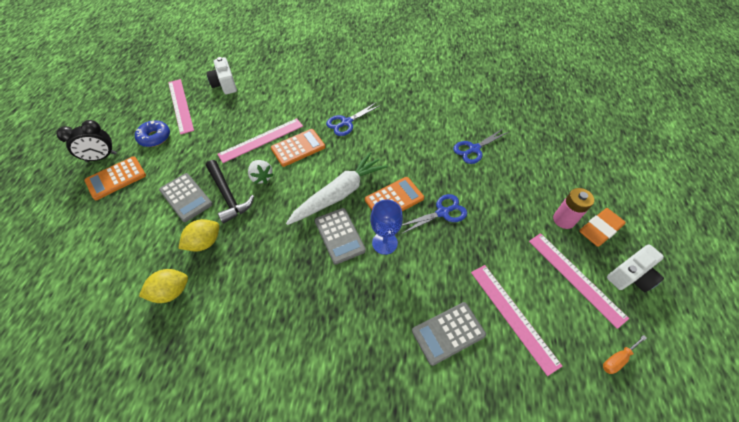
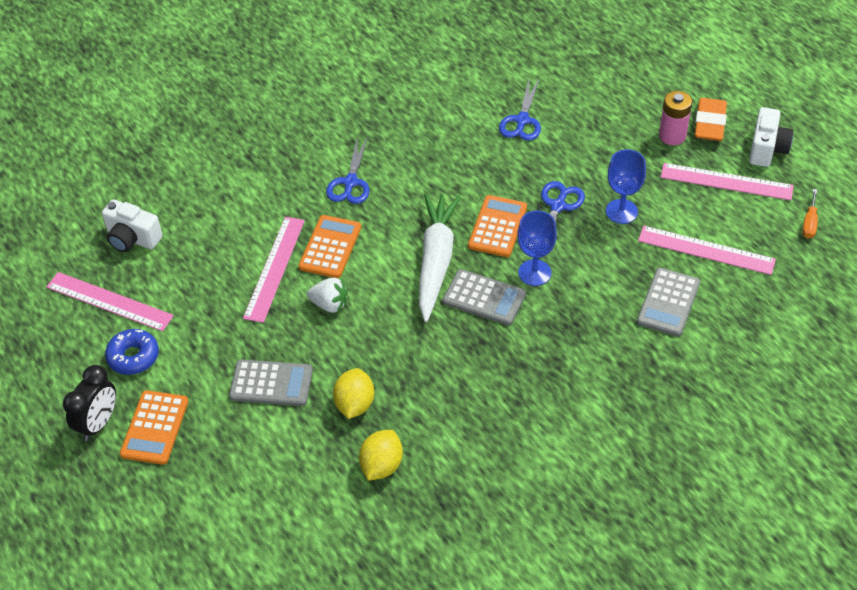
camera: 40 degrees left, 5 degrees down
black hammer [206,160,254,224] -> none
none -> blue goblet [606,149,646,224]

